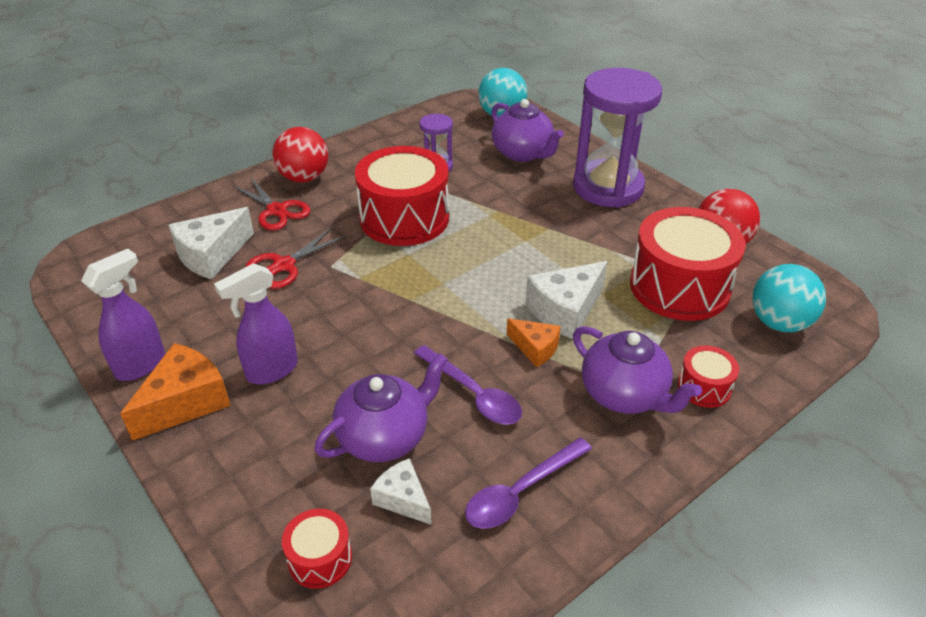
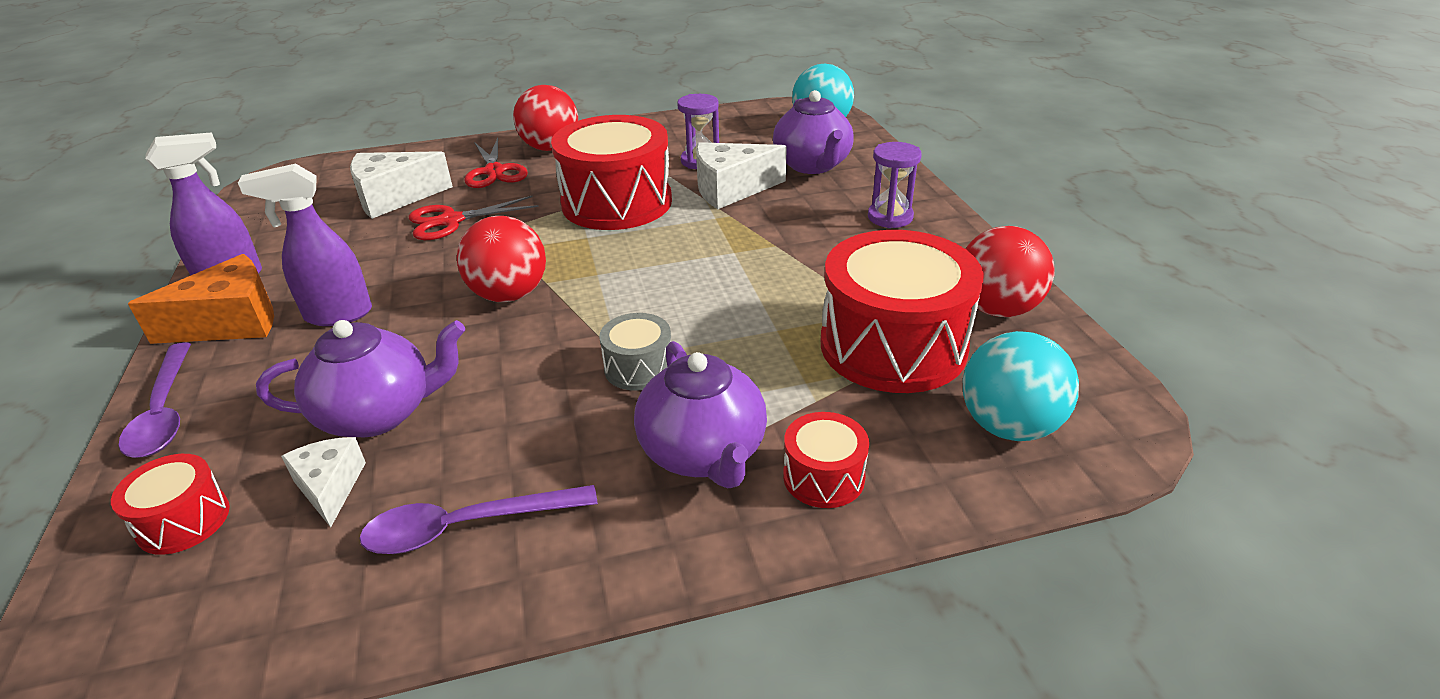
camera: 25 degrees right, 5 degrees down
purple spoon [414,345,522,425] -> purple spoon moved to [119,342,191,458]
orange cheese [507,318,561,367] -> grey drum [599,313,671,391]
white cheese [526,261,607,339] -> white cheese moved to [696,142,787,209]
purple hourglass [573,68,662,208] -> purple hourglass [868,142,922,228], size x0.47
none -> red ball [457,216,546,302]

